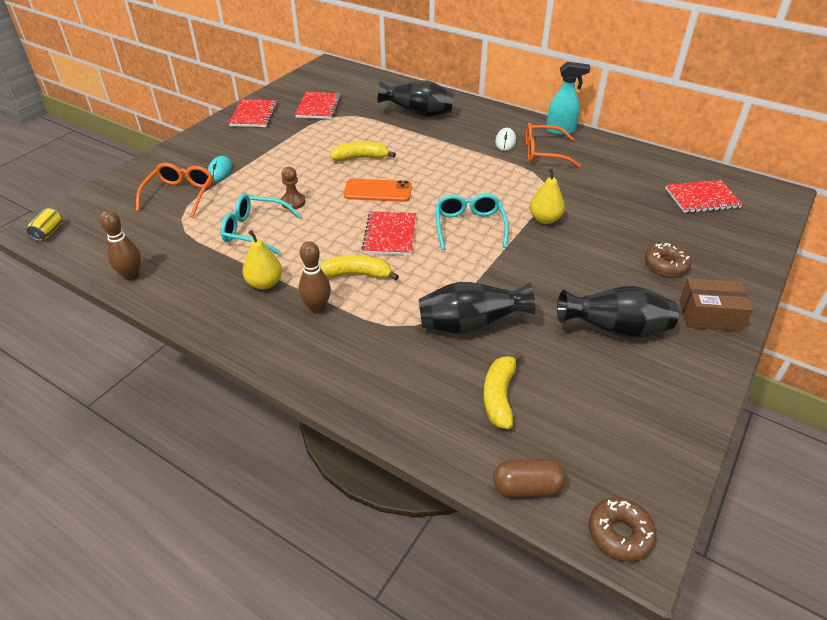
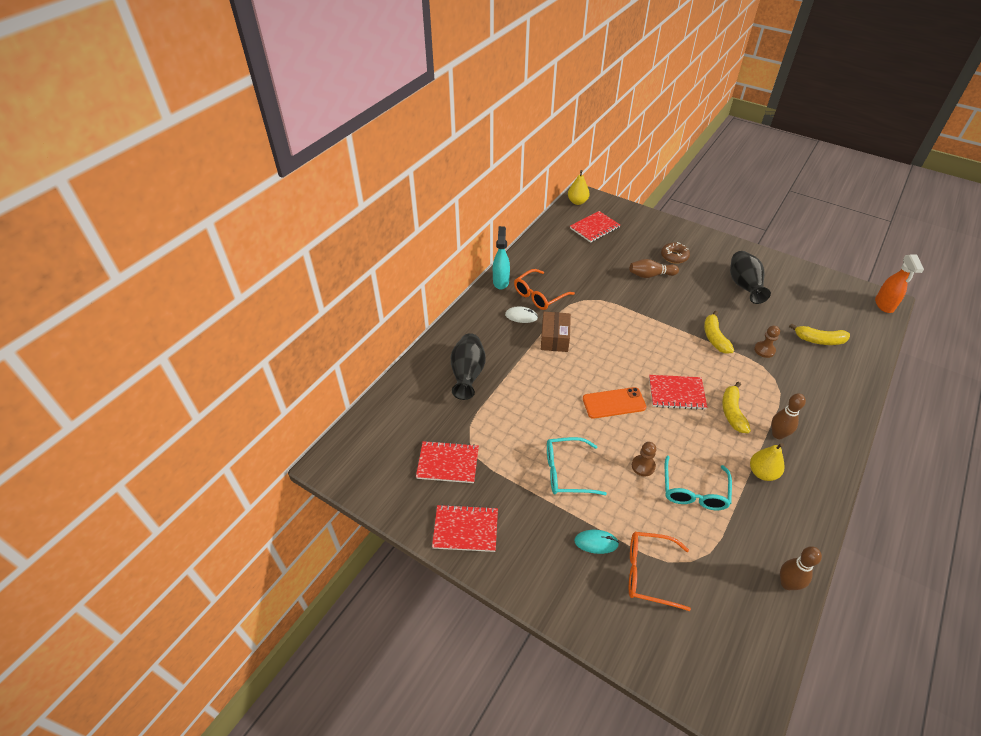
camera: 90 degrees left, 5 degrees up
yellow can [27,208,62,241] -> none
yellow banana [330,142,396,161] -> yellow banana moved to [704,311,734,354]
orange phone [344,179,412,202] -> orange phone turned 75 degrees clockwise [583,387,646,419]
black vase [419,282,535,334] -> brown pawn [754,326,780,358]
turquoise glasses [436,193,509,250] -> turquoise glasses moved to [547,437,607,495]
brown capsule [493,459,566,497] -> none
orange glasses [526,123,581,168] -> orange glasses turned 45 degrees clockwise [514,269,575,310]
yellow pear [530,168,565,224] -> yellow pear moved to [568,170,590,205]
brown donut [589,498,657,561] -> orange spray bottle [875,254,924,313]
red notebook [665,180,743,213] -> red notebook turned 60 degrees clockwise [570,211,620,243]
brown box [679,278,753,332] -> brown box moved to [541,312,571,352]
none -> brown bowling pin [629,259,679,278]

